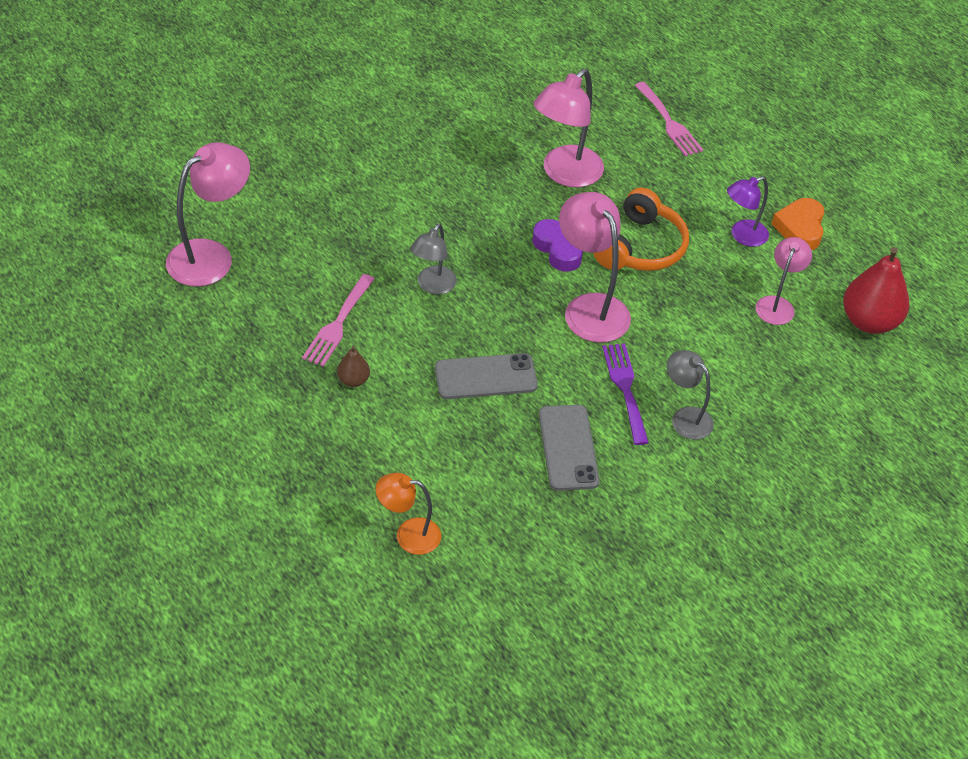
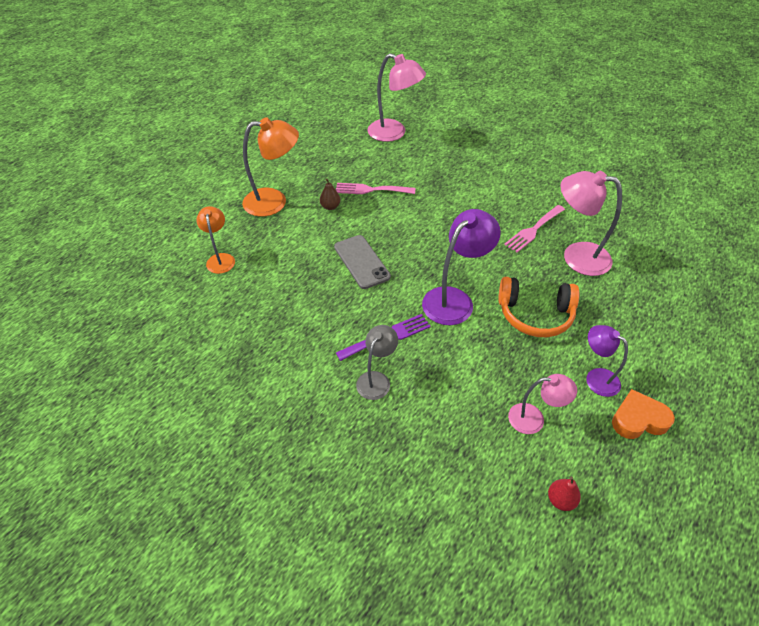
camera: 75 degrees right, 0 degrees up
grey lamp [410,223,457,295] -> none
purple heart [533,219,583,272] -> none
grey phone [539,405,600,491] -> none
pink lamp [559,192,631,343] -> purple lamp [422,209,501,325]
pink fork [634,82,703,157] -> pink fork moved to [504,205,565,253]
red pear [843,247,909,334] -> red pear [548,476,581,511], size x0.48
none -> orange lamp [242,117,299,217]

